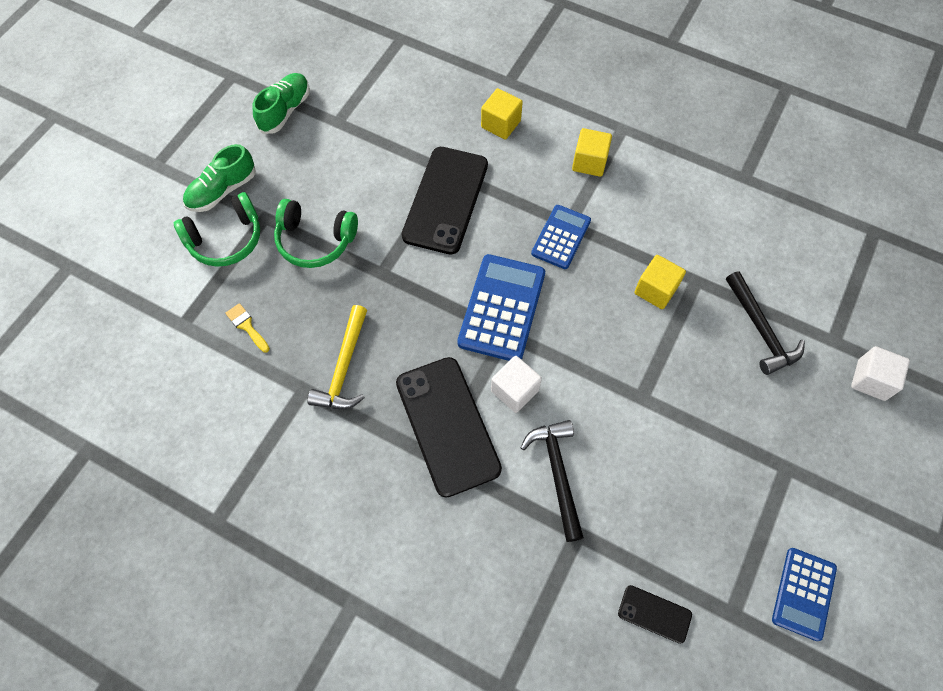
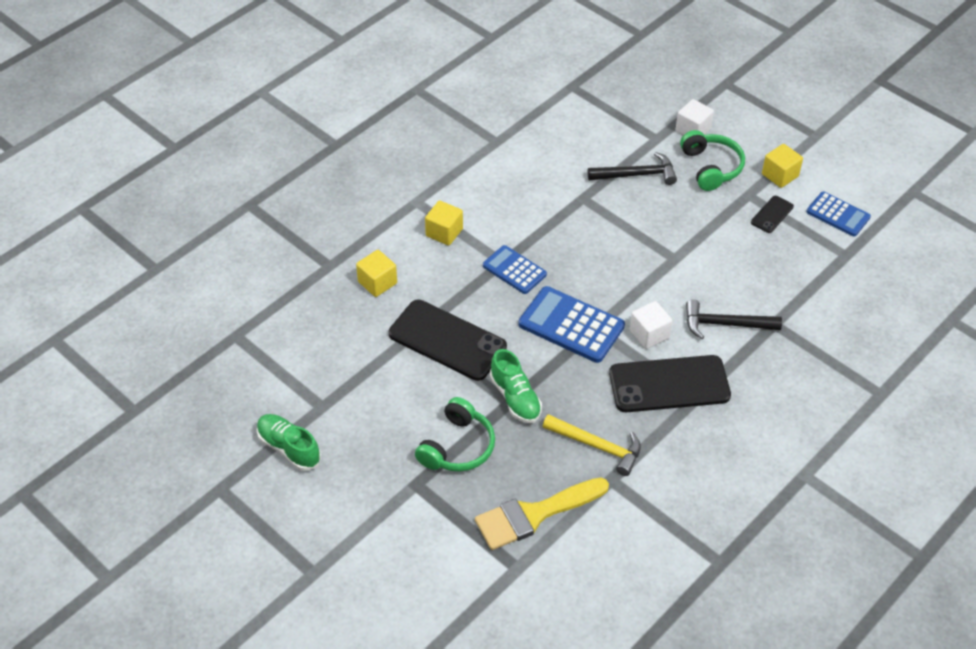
camera: 75 degrees left, 15 degrees down
green headphones [174,192,260,267] -> green headphones moved to [680,130,745,191]
green shoe [183,144,256,212] -> green shoe moved to [490,349,542,423]
yellow brush [225,303,270,353] -> yellow brush [475,477,609,550], size x2.35
black phone [618,585,692,644] -> black phone moved to [751,196,794,233]
yellow cube [634,255,686,309] -> yellow cube moved to [762,144,803,188]

